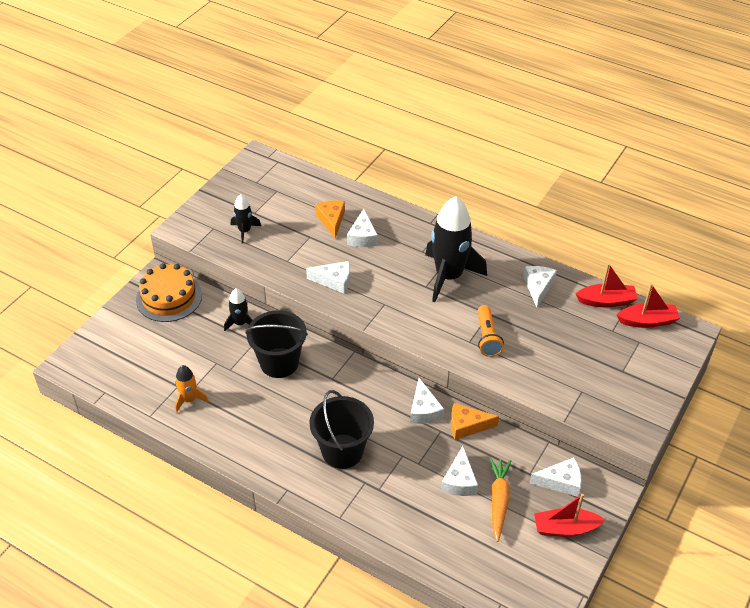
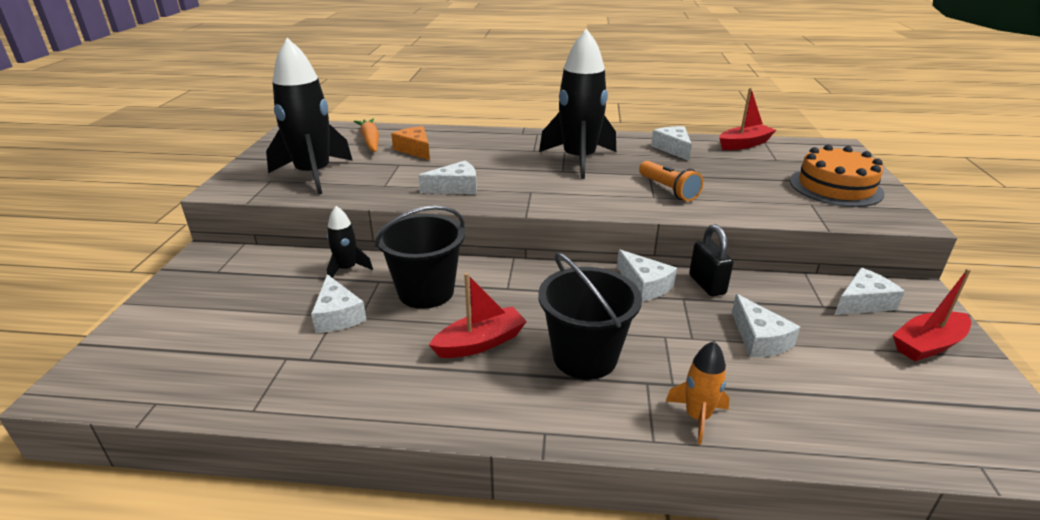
camera: 25 degrees left, 15 degrees down
orange cake [136,263,202,322] -> orange cake moved to [790,144,884,207]
orange rocket [175,365,209,413] -> orange rocket moved to [666,341,730,445]
black rocket [231,194,261,243] -> black rocket [266,38,353,194], size x2.10
white cheese [347,209,378,247] -> white cheese moved to [311,274,367,333]
orange cheese [451,403,499,440] -> black padlock [689,224,734,297]
orange carrot [490,458,511,542] -> orange carrot moved to [354,119,379,152]
red boat [617,283,680,328] -> red boat moved to [429,273,527,358]

